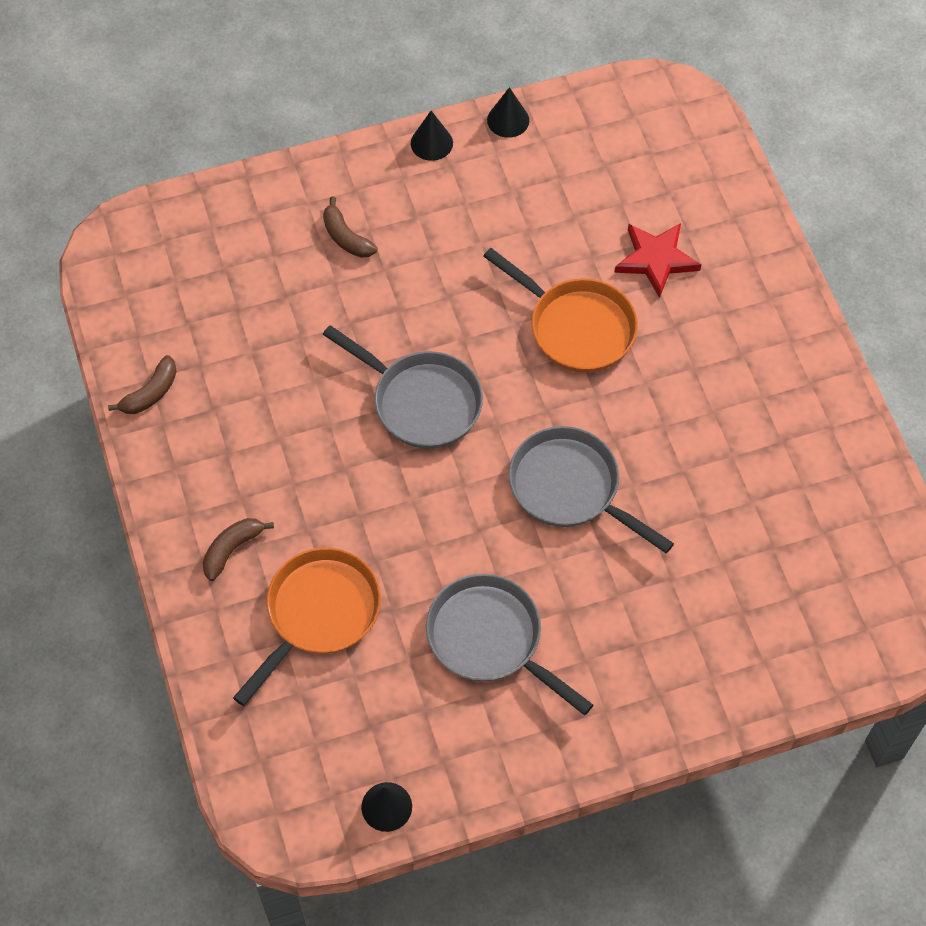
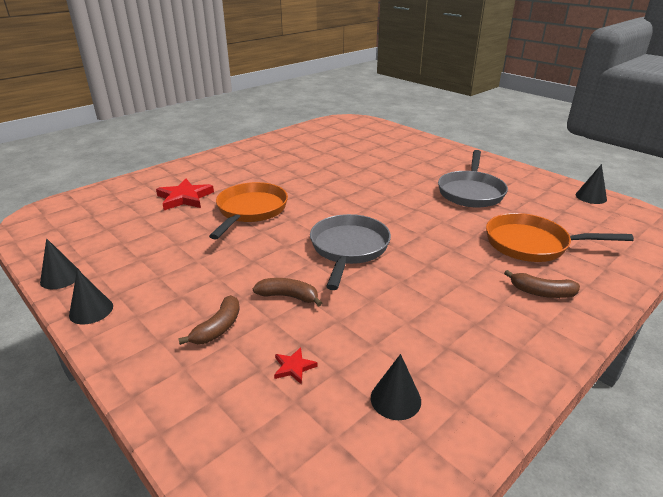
camera: 115 degrees left, 30 degrees down
brown banana [108,355,177,414] -> brown banana moved to [253,278,322,306]
grey pan [508,426,674,553] -> none
none -> red star [274,347,317,384]
none -> black cone [371,354,421,420]

